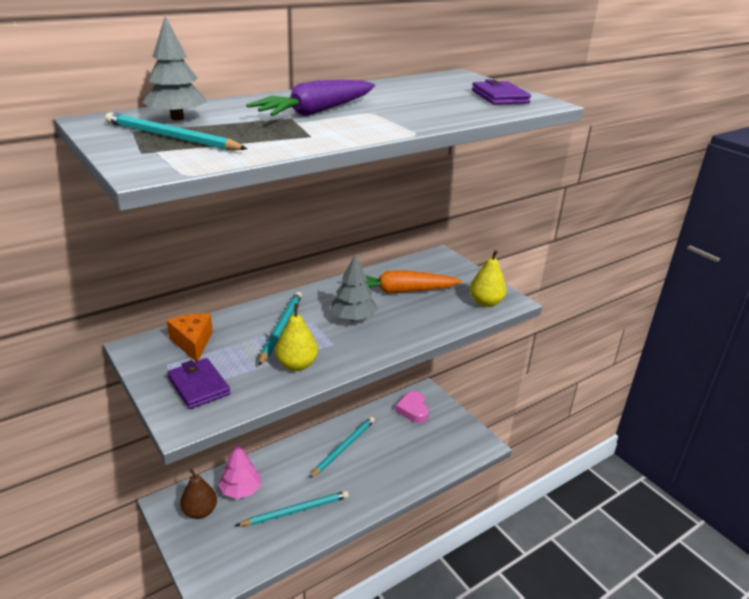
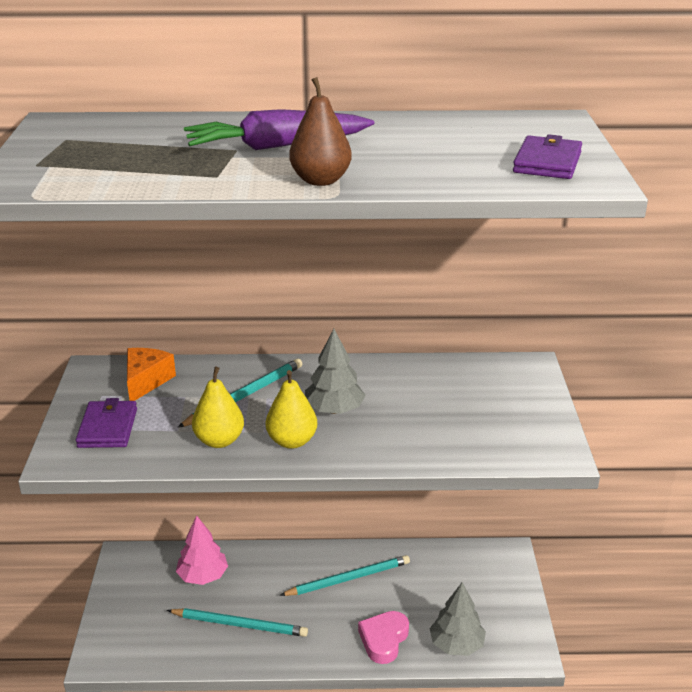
camera: 35 degrees right, 0 degrees up
turquoise pencil [105,112,247,150] -> none
grey tree [142,16,207,121] -> grey tree moved to [430,582,486,656]
brown pear [180,469,217,519] -> brown pear moved to [289,77,352,186]
orange carrot [365,270,462,294] -> none
pink heart [395,391,429,423] -> pink heart moved to [358,611,409,664]
yellow pear [470,250,507,307] -> yellow pear moved to [266,370,317,449]

